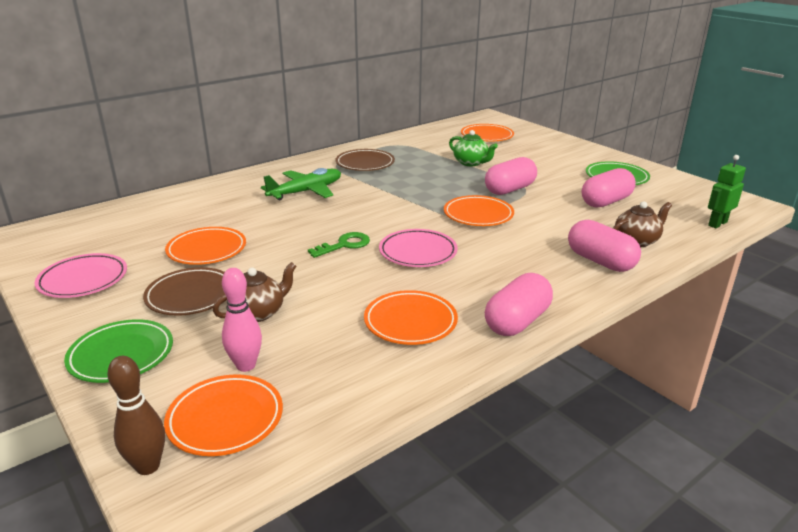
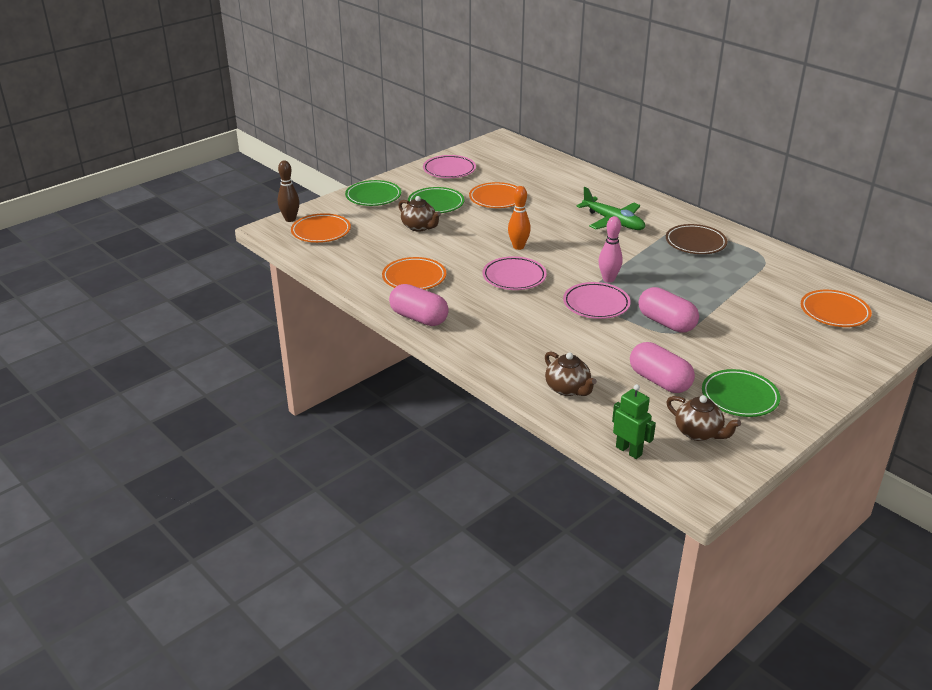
camera: 85 degrees right, 5 degrees up
brown plate [143,267,227,316] -> green plate [408,187,464,213]
pink bowling pin [222,268,262,372] -> pink bowling pin moved to [598,216,623,283]
green key [308,232,370,258] -> orange bowling pin [508,186,531,250]
orange plate [444,195,514,226] -> pink plate [563,282,631,319]
green teapot [449,130,498,166] -> none
pink capsule [568,220,641,272] -> none
none -> brown teapot [666,395,741,441]

